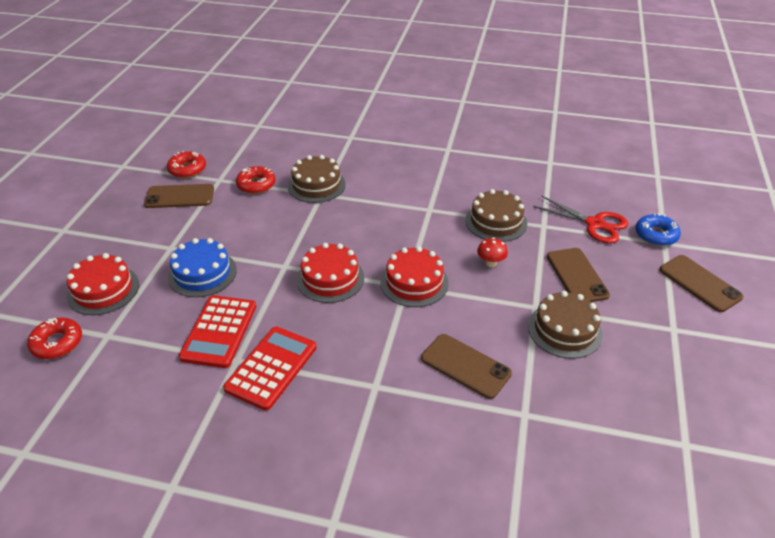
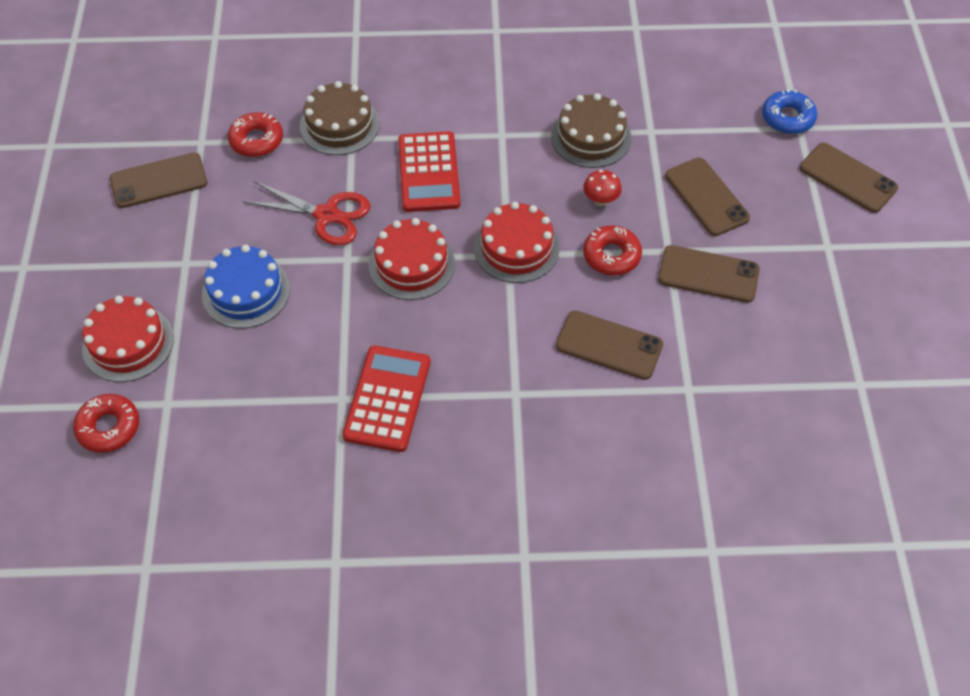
camera: 15 degrees left, 15 degrees up
red donut [167,151,206,178] -> red donut moved to [583,226,642,276]
red calculator [179,295,256,368] -> red calculator moved to [398,131,460,212]
brown cake [528,291,603,359] -> brown phone [658,245,760,303]
red scissors [533,196,629,244] -> red scissors moved to [243,181,370,245]

